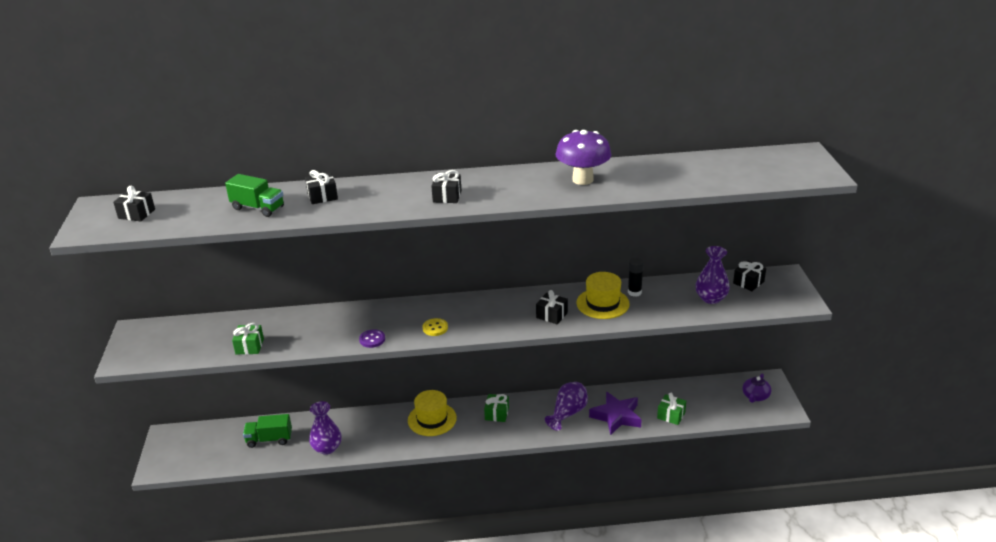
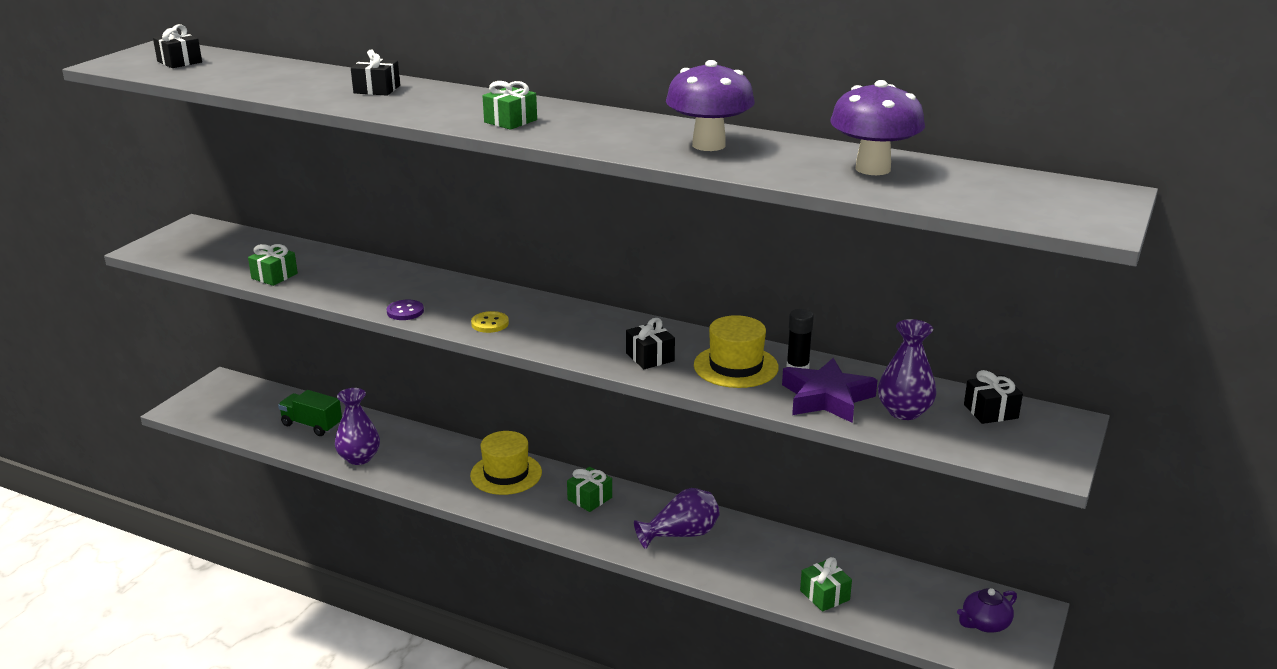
camera: 30 degrees right, 5 degrees down
green truck [225,174,284,217] -> none
black gift [431,170,461,203] -> green gift [483,81,537,130]
purple star [589,392,642,435] -> purple star moved to [782,358,878,423]
none -> purple mushroom [830,80,925,175]

